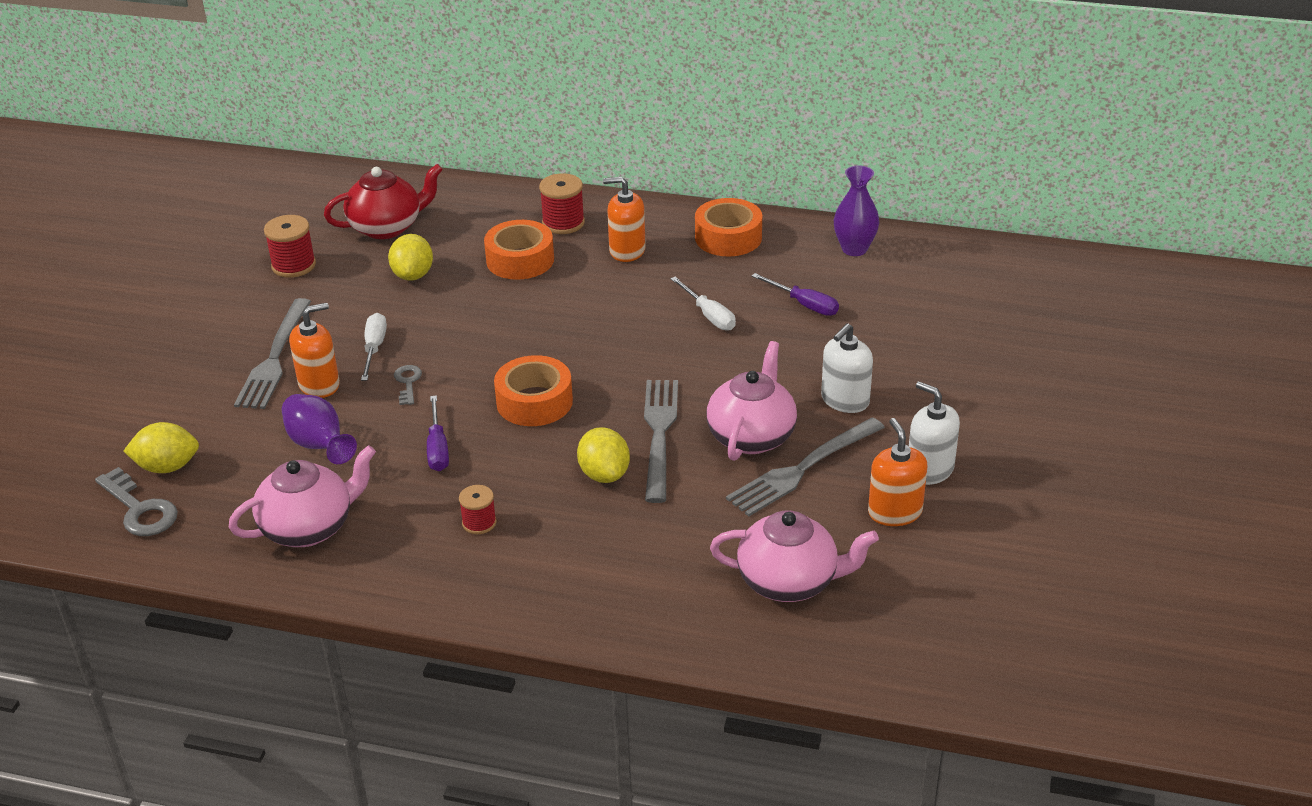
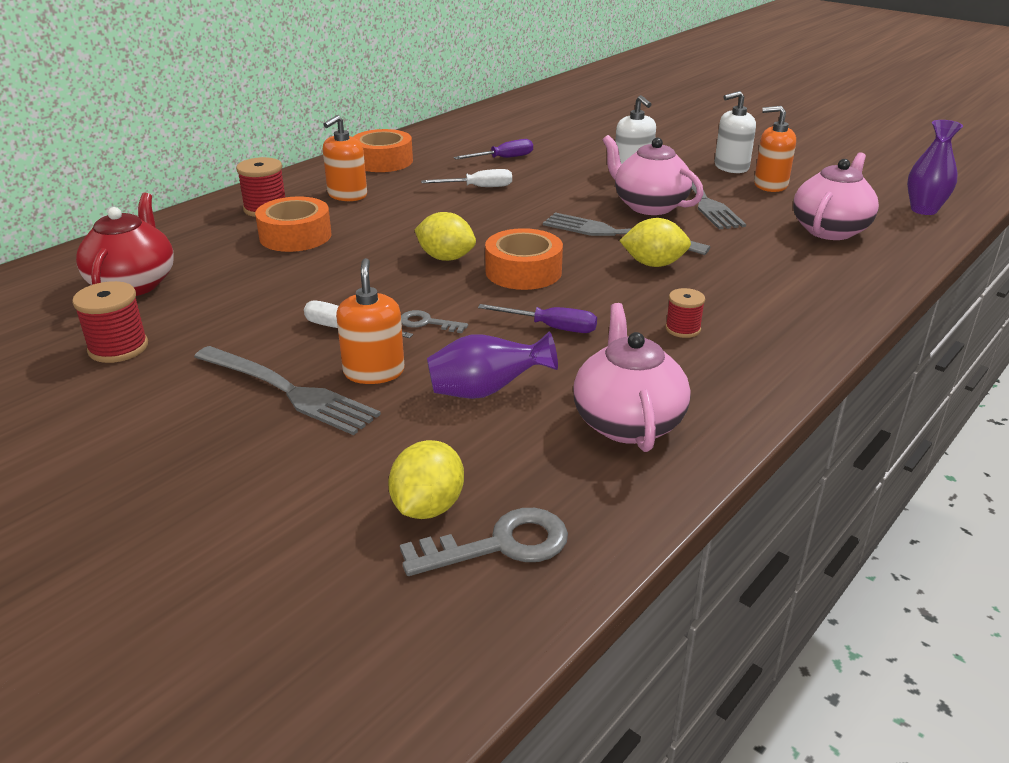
camera: 65 degrees left, 5 degrees down
yellow lemon [388,234,433,281] -> yellow lemon moved to [415,212,476,261]
purple vase [834,165,879,256] -> purple vase moved to [907,120,963,215]

